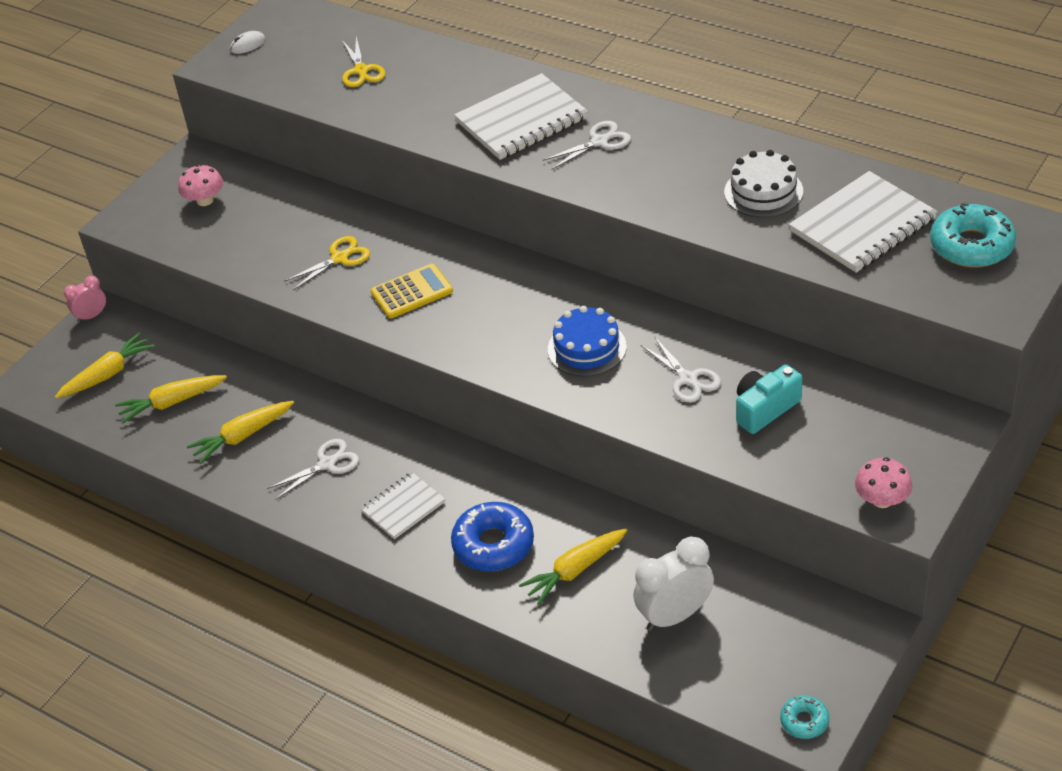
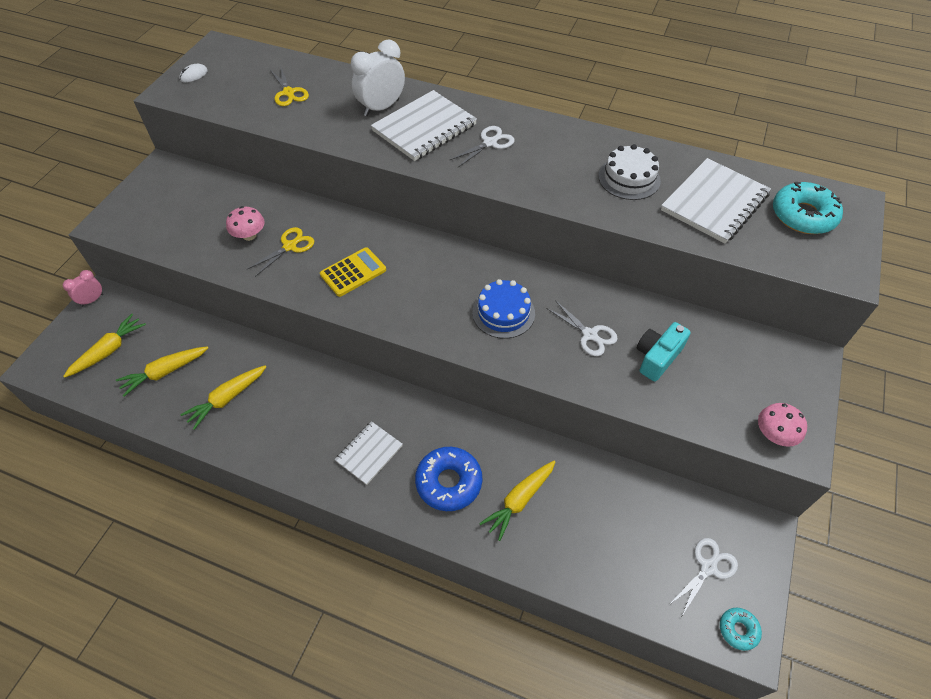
camera: 15 degrees left, 10 degrees up
pink mushroom [178,164,223,206] -> pink mushroom moved to [226,206,265,241]
white scissors [267,439,359,499] -> white scissors moved to [669,538,738,616]
white clock [633,536,714,631] -> white clock moved to [351,39,405,116]

